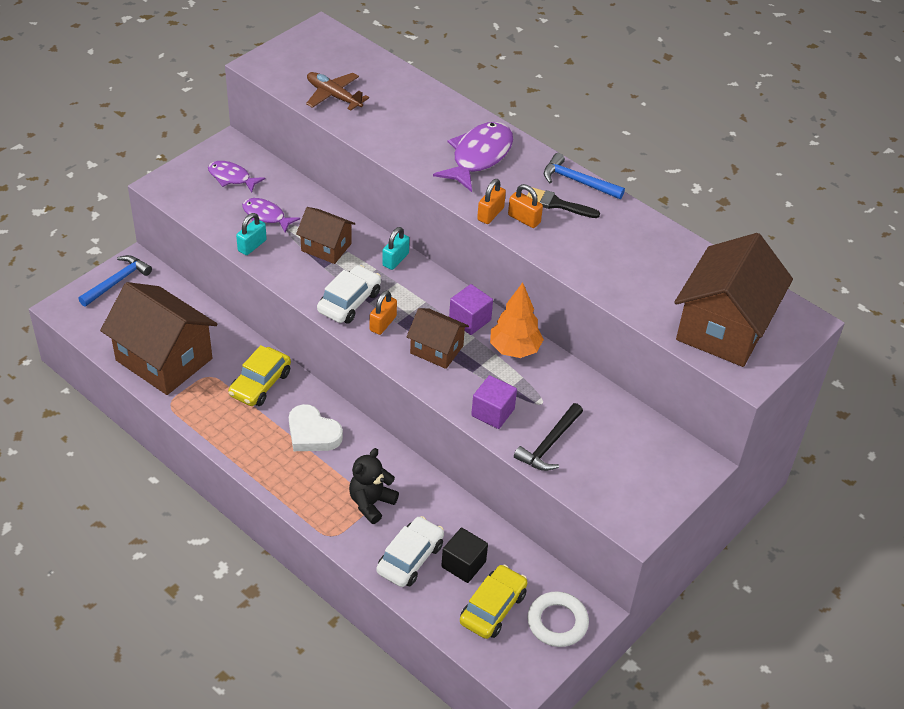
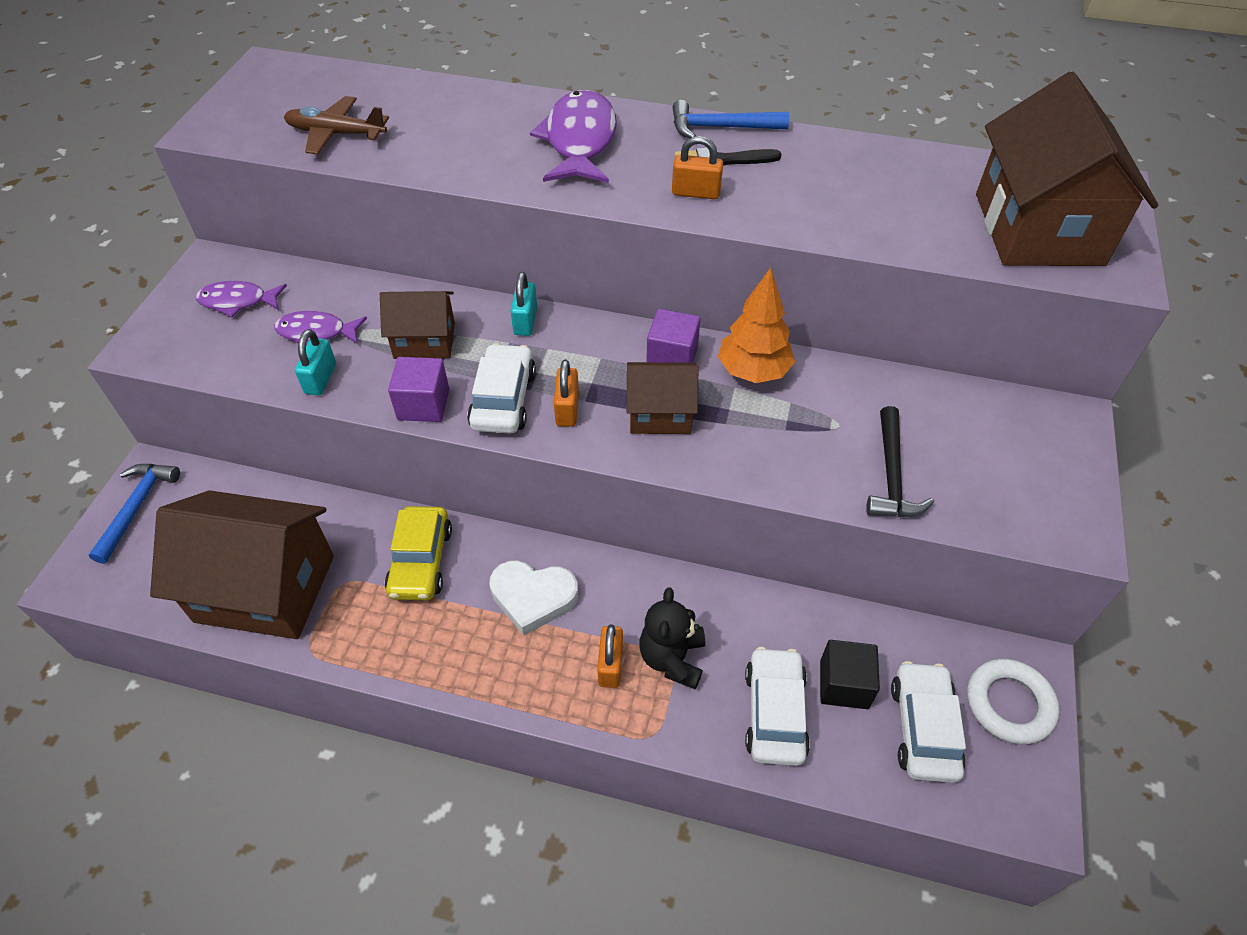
camera: 25 degrees left, 5 degrees up
yellow car [460,564,527,639] -> white car [891,661,966,783]
purple cube [471,375,517,429] -> purple cube moved to [388,357,449,422]
orange padlock [477,179,506,224] -> orange padlock moved to [597,624,623,688]

